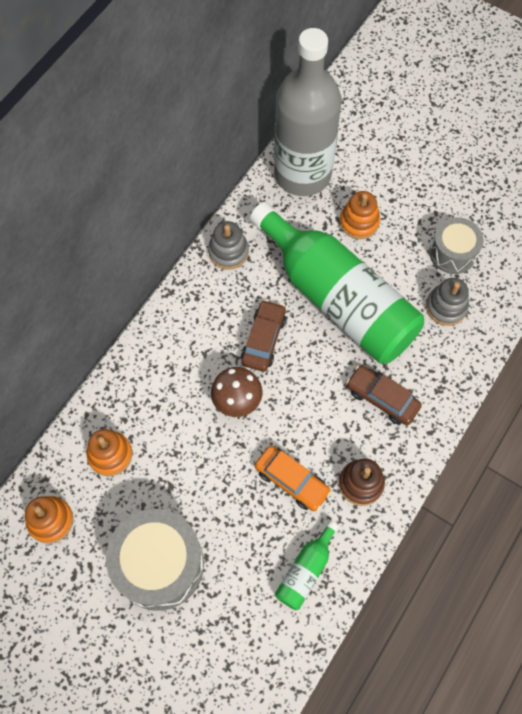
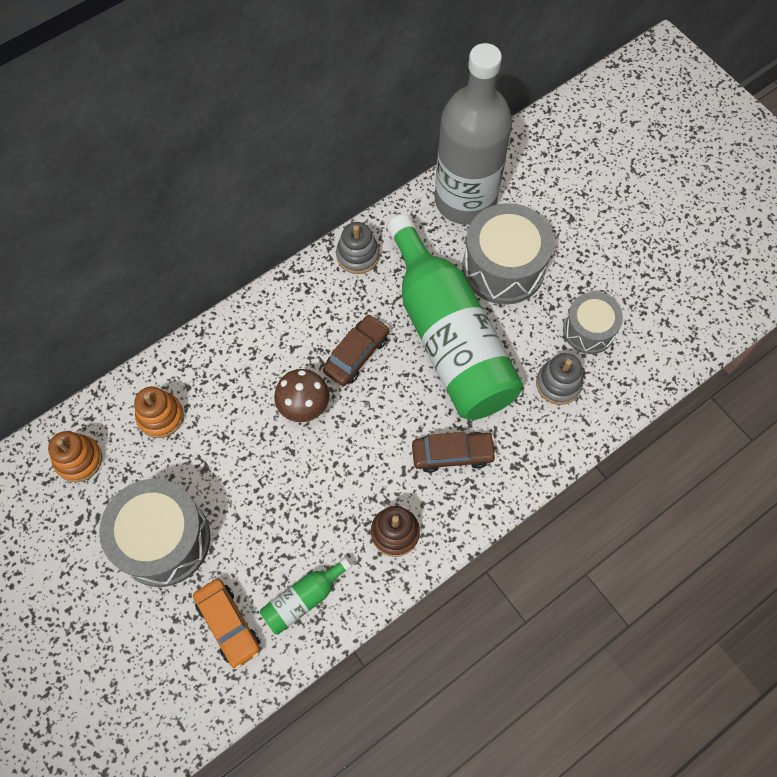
camera: 20 degrees right, 0 degrees up
orange car [255,446,331,511] -> orange car moved to [193,579,260,669]
orange stacking toy [340,191,380,239] -> grey drum [462,203,554,305]
brown car [346,365,422,425] -> brown car turned 120 degrees clockwise [412,432,497,473]

